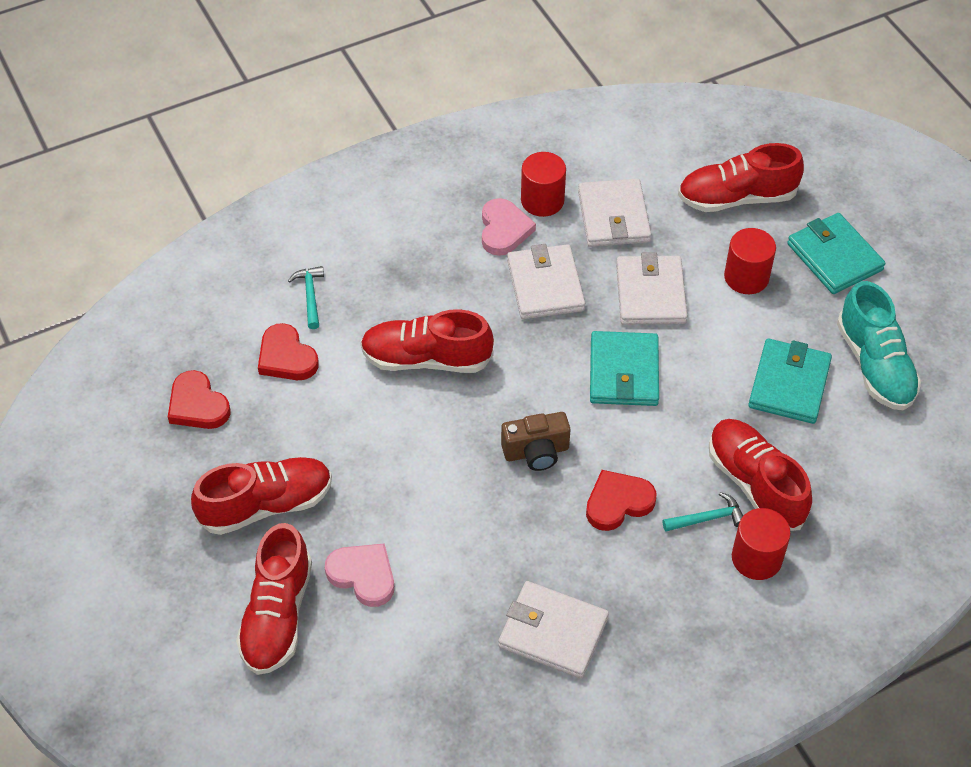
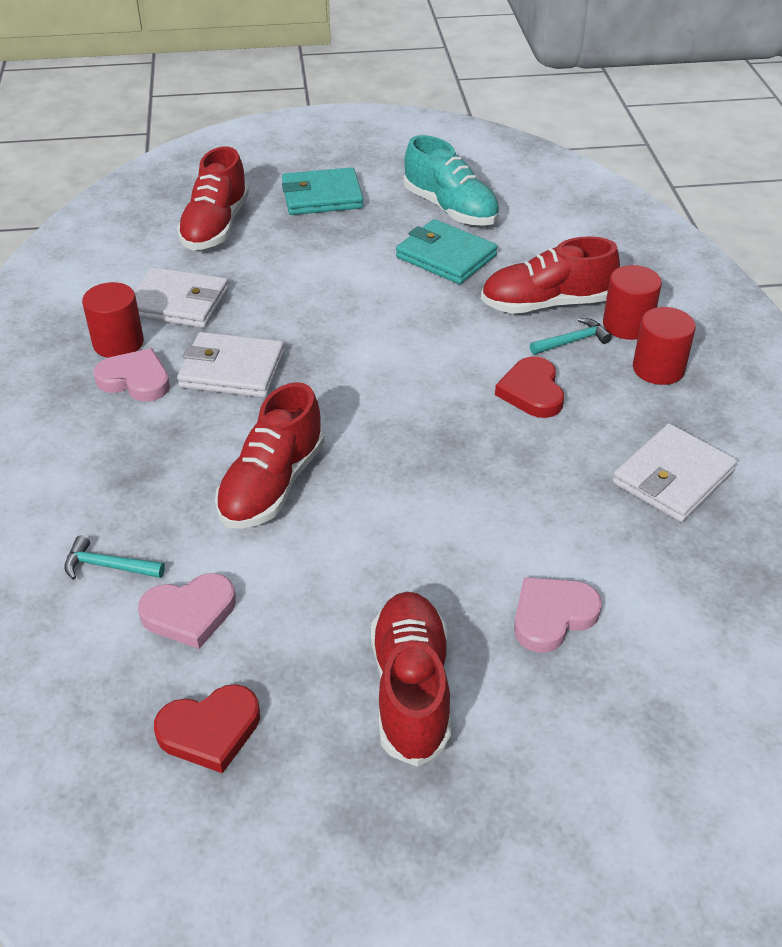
camera: 70 degrees left, 10 degrees down
red shoe [236,523,312,675] -> none
red heart [258,323,319,380] -> pink heart [138,573,236,649]
brown camera [501,412,570,471] -> none
turquoise wallet [590,331,659,406] -> none
white wallet [616,252,687,325] -> none
turquoise hammer [663,492,743,532] -> turquoise hammer turned 60 degrees clockwise [530,318,612,354]
red cylinder [724,228,776,294] -> red cylinder moved to [633,307,696,385]
turquoise shoe [837,281,921,411] -> turquoise shoe turned 45 degrees clockwise [403,135,500,226]

